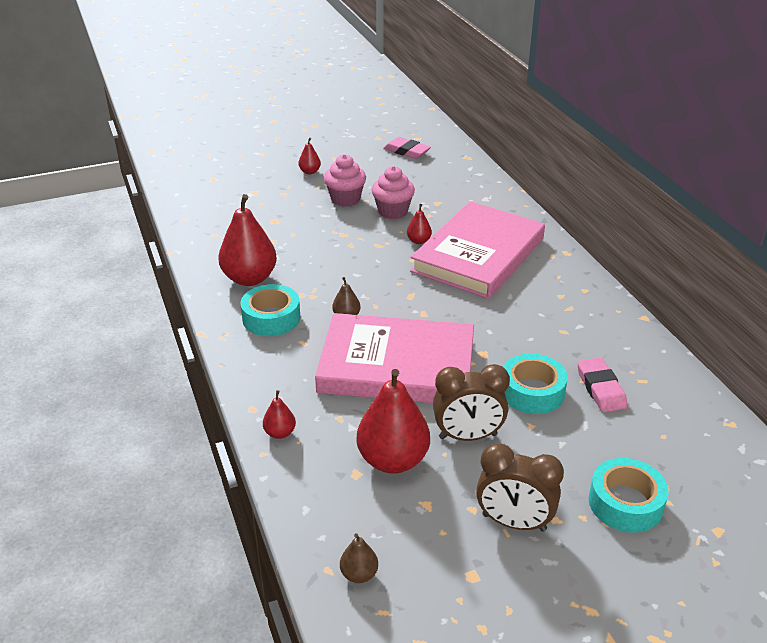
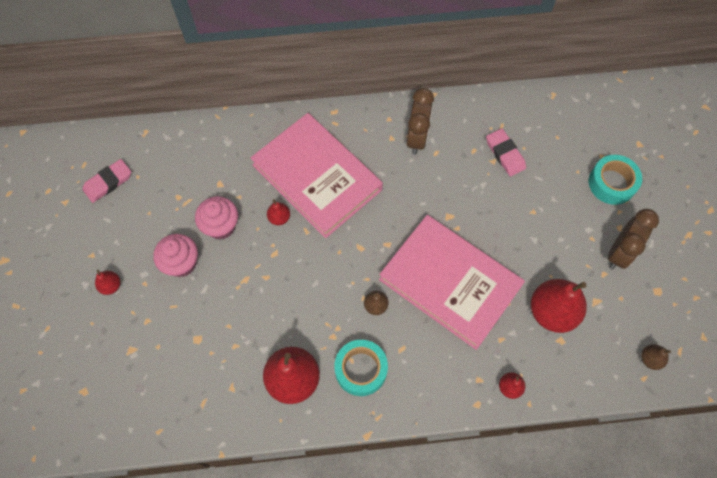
camera: 75 degrees left, 30 degrees up
pink book [315,313,474,403] -> pink book turned 75 degrees counterclockwise [379,215,525,350]
brown clock [433,364,510,441] -> brown clock moved to [406,88,434,155]
turquoise tape [503,354,568,414] -> none
pink eraser [577,358,628,412] -> pink eraser turned 60 degrees clockwise [486,129,526,176]

